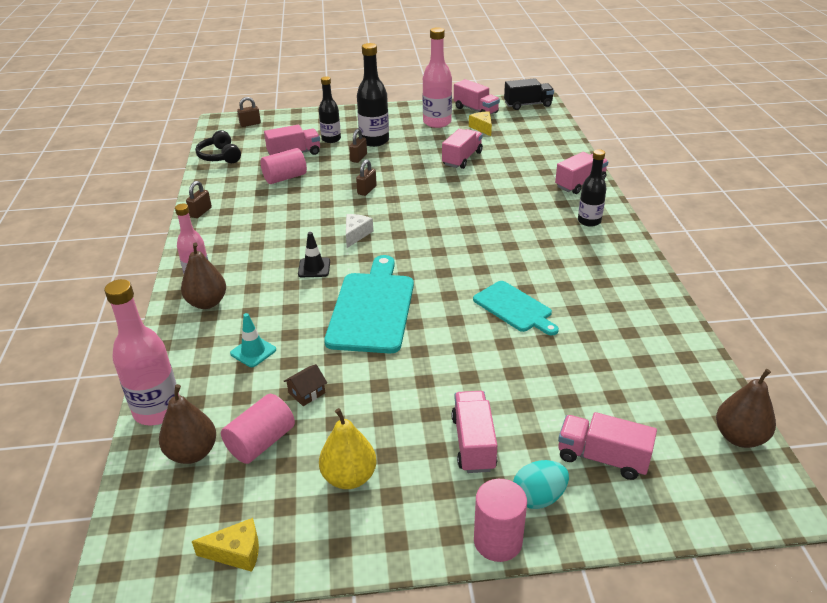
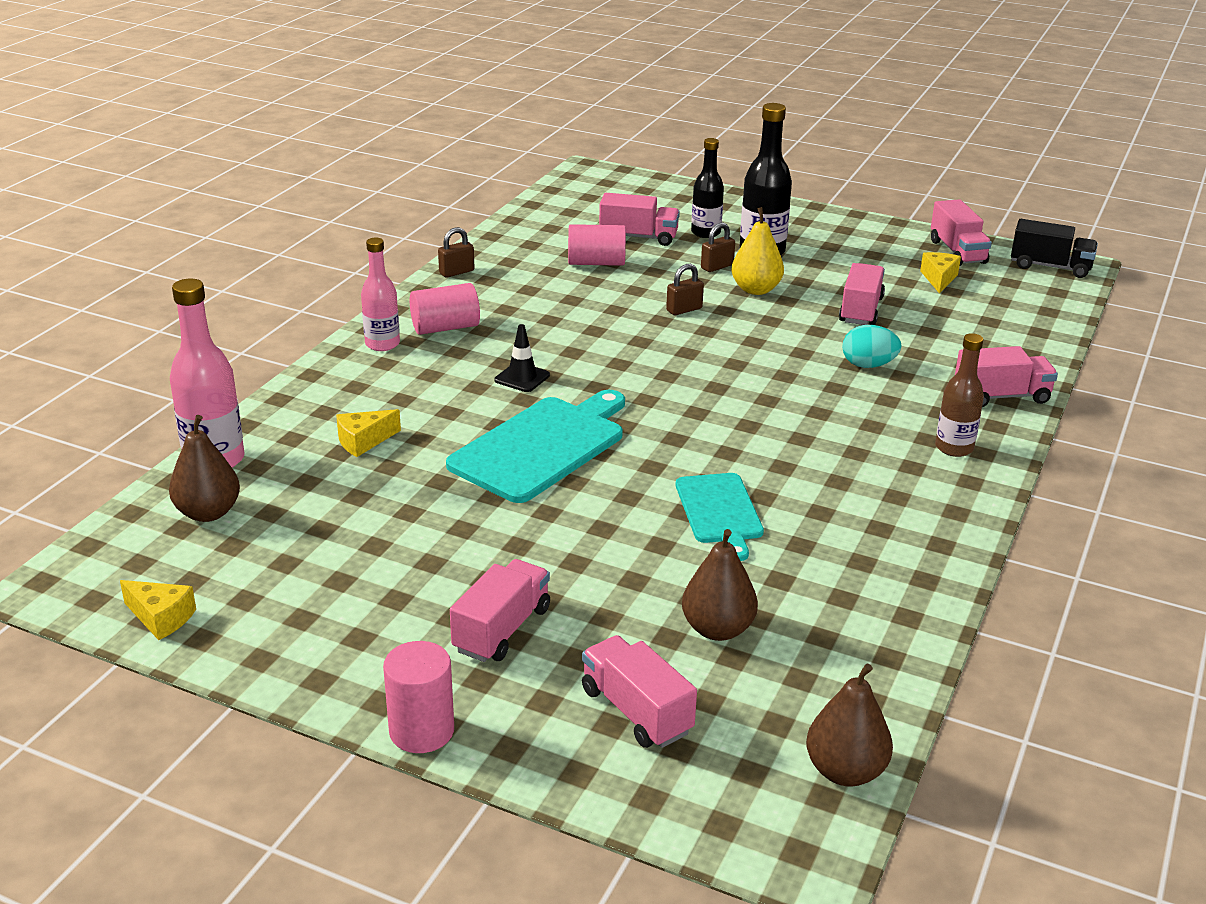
camera: 30 degrees right, 5 degrees down
brown pear [181,243,226,309] -> brown pear moved to [682,529,758,641]
black headphones [195,130,241,163] -> none
pink cylinder [221,394,295,464] -> pink cylinder moved to [410,283,480,335]
turquoise traffic cone [230,313,276,367] -> yellow cheese [336,409,401,457]
brown padlock [237,97,261,127] -> none
brown house [284,364,327,406] -> none
yellow pear [319,408,377,489] -> yellow pear moved to [731,207,784,295]
white cheese [346,214,373,248] -> none
pink bottle [423,27,452,128] -> none
pink truck [442,129,483,169] -> pink truck turned 45 degrees counterclockwise [839,263,885,325]
turquoise egg [513,460,569,509] -> turquoise egg moved to [842,325,902,368]
black bottle [578,149,607,227] -> brown bottle [935,333,984,457]

